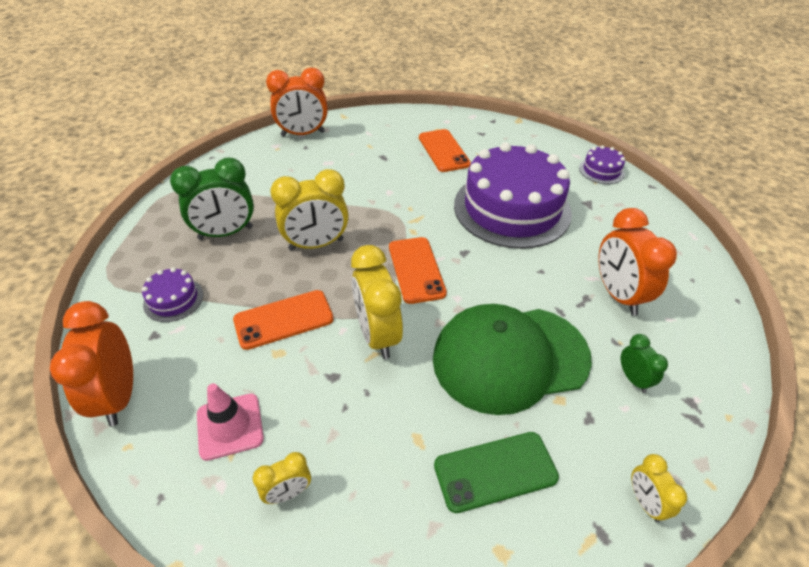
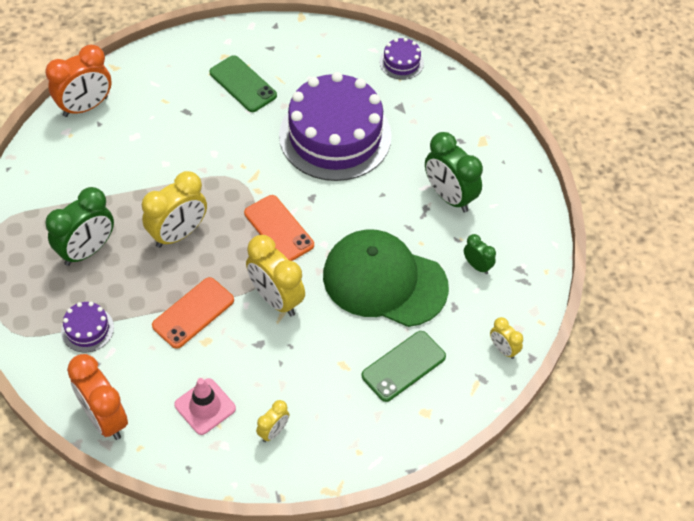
camera: 25 degrees left, 10 degrees up
orange phone [419,129,471,172] -> green phone [209,55,277,112]
green cap [433,304,592,415] -> green cap turned 60 degrees clockwise [323,229,449,327]
orange clock [598,208,677,316] -> green clock [425,132,483,212]

